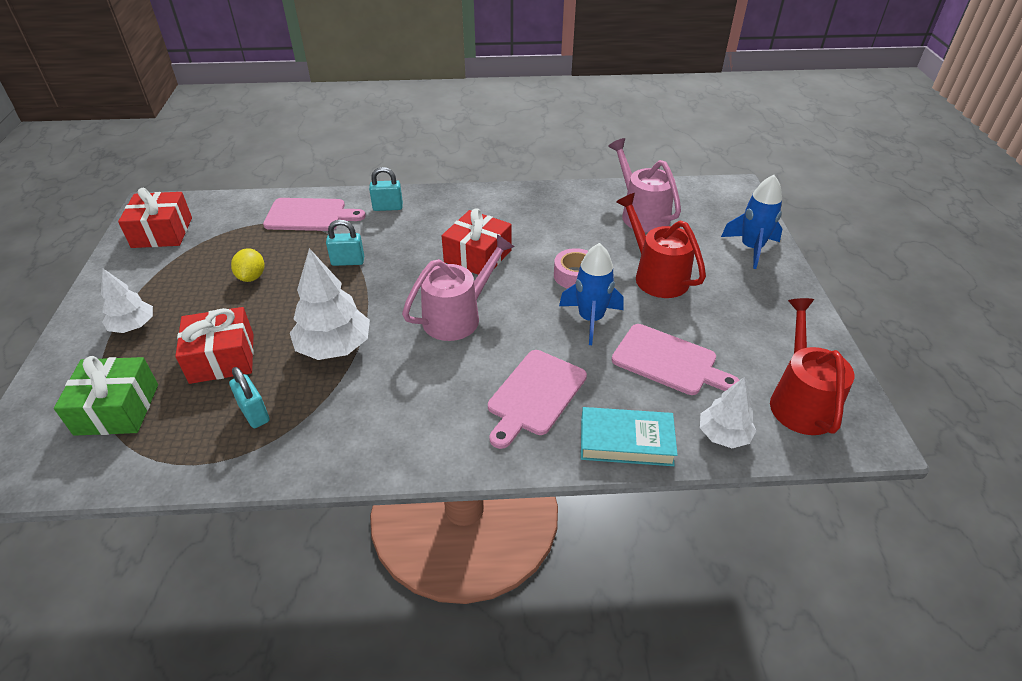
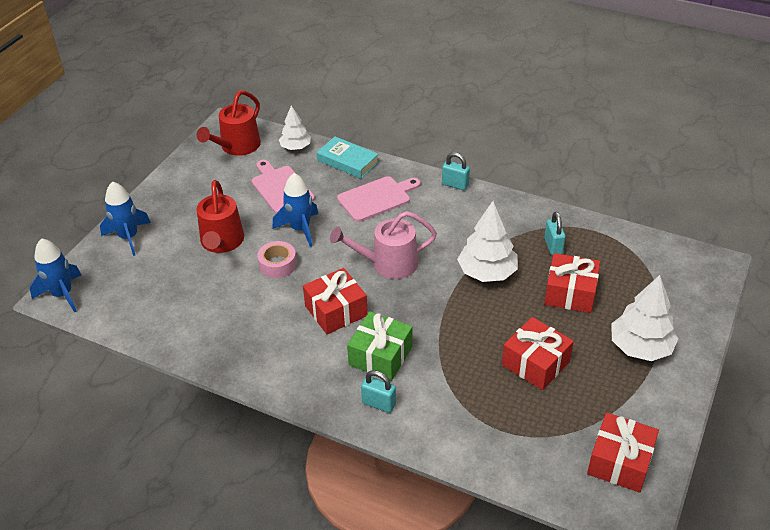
camera: 150 degrees left, 0 degrees up
green gift [54,356,158,436] -> green gift moved to [347,311,413,381]
white tree [101,269,153,333] -> white tree [611,275,678,361], size x1.60
yellow lemon [231,248,264,282] -> red gift [502,317,574,390]
pink cutting board [263,198,366,231] -> none
turquoise padlock [326,220,364,266] -> turquoise padlock moved to [442,152,470,190]
pink watering can [608,138,681,232] -> none
none -> blue rocket [30,238,81,313]

